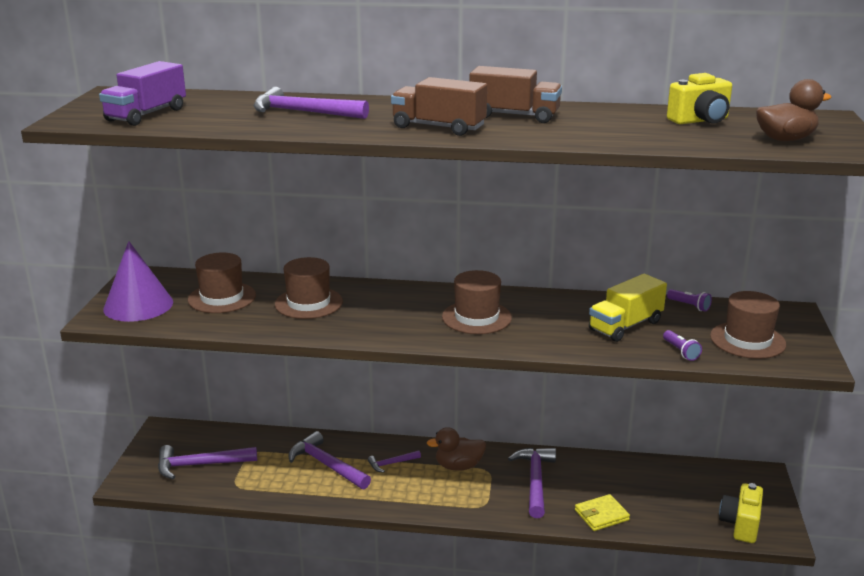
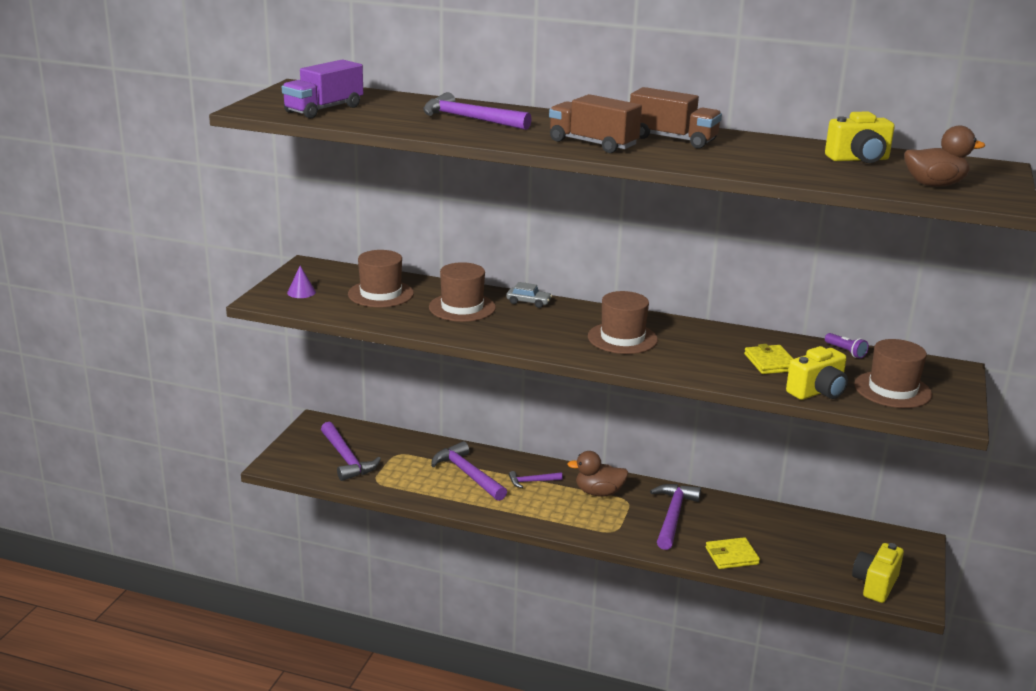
camera: 10 degrees right, 0 degrees up
purple cone [103,241,173,322] -> purple cone [287,266,316,298], size x0.43
purple hammer [158,445,257,479] -> purple hammer turned 120 degrees counterclockwise [321,422,381,481]
yellow truck [589,274,667,342] -> yellow wallet [744,344,793,374]
purple flashlight [663,330,702,361] -> yellow camera [786,346,848,400]
none -> grey car [506,282,552,308]

